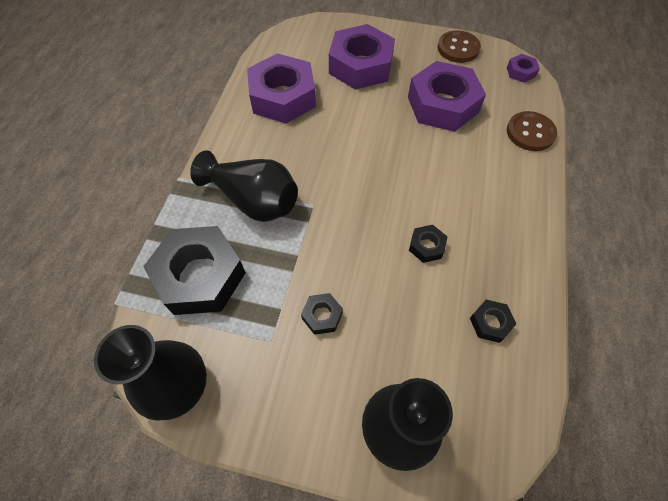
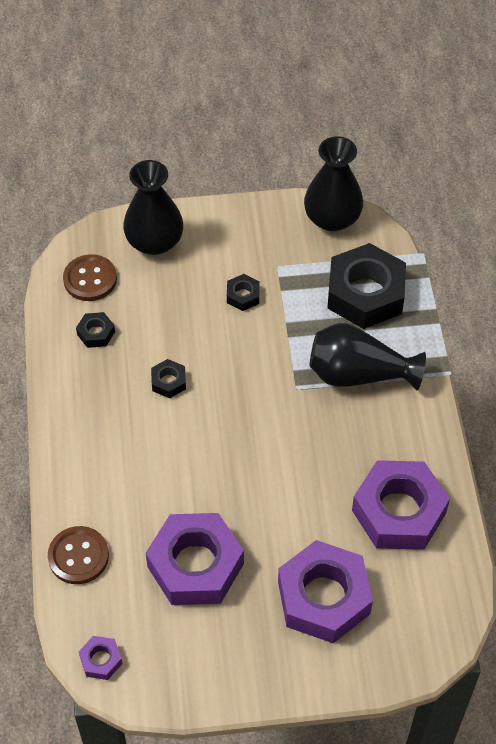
camera: 160 degrees right, 5 degrees down
brown button [438,30,481,63] -> brown button moved to [63,254,117,301]

